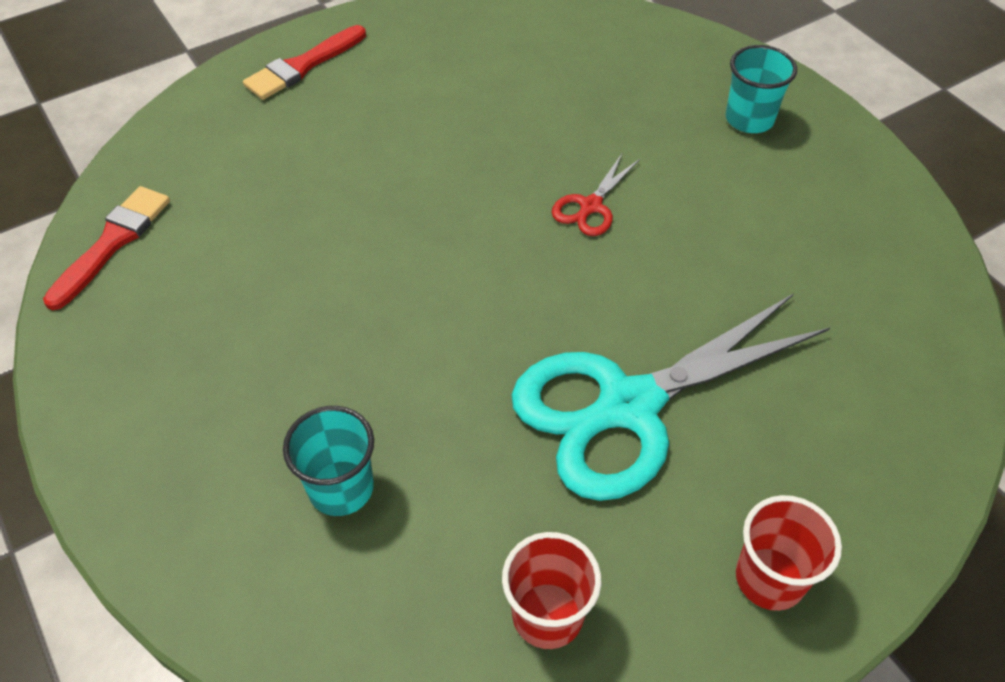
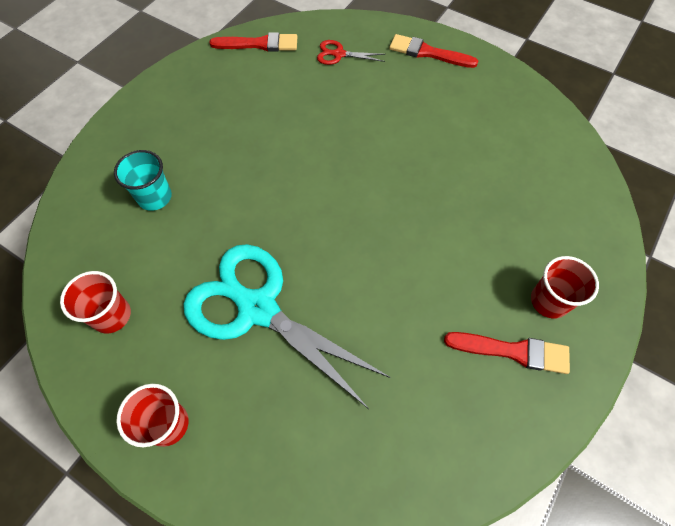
camera: 65 degrees right, 10 degrees up
red scissors [552,152,640,236] -> red scissors moved to [317,40,386,65]
turquoise cup [726,45,797,133] -> red cup [531,256,599,318]
none -> red brush [444,332,570,374]

